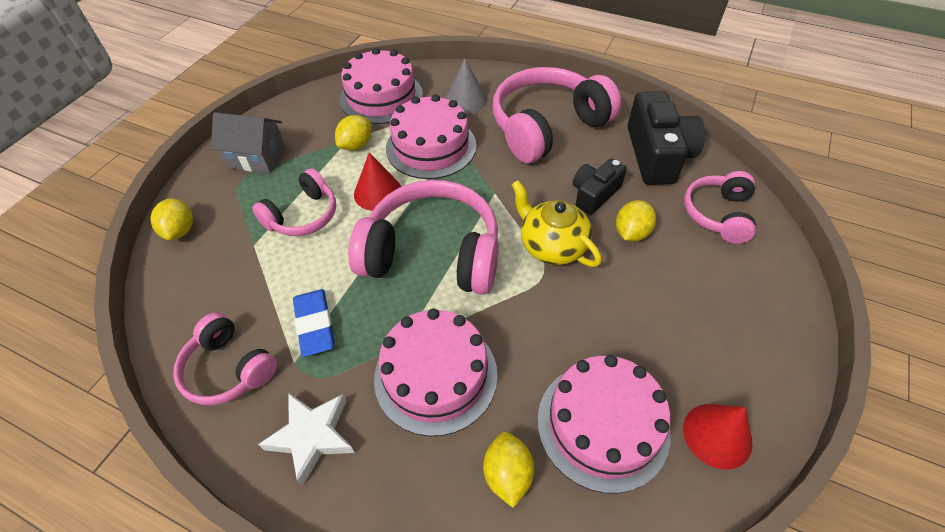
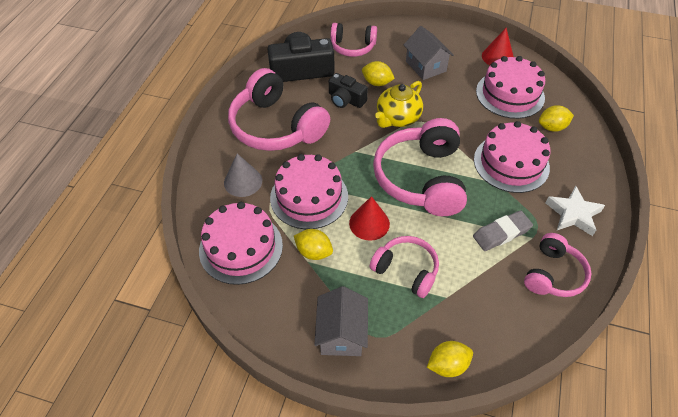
camera: 100 degrees left, 0 degrees up
blue eraser [293,289,335,357] -> grey eraser [473,210,533,251]
none -> grey house [404,26,454,80]

